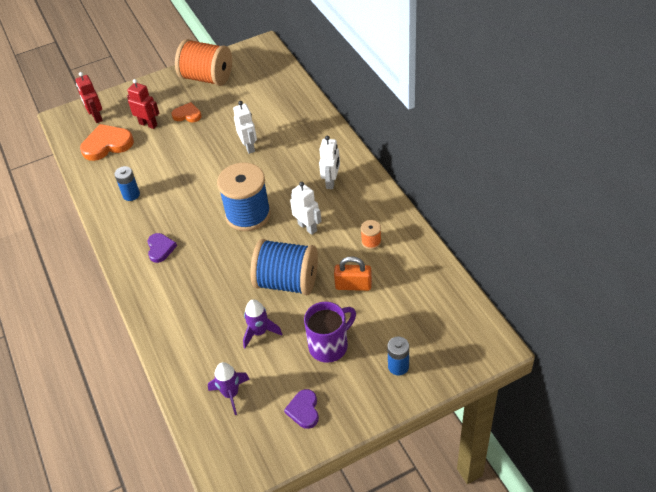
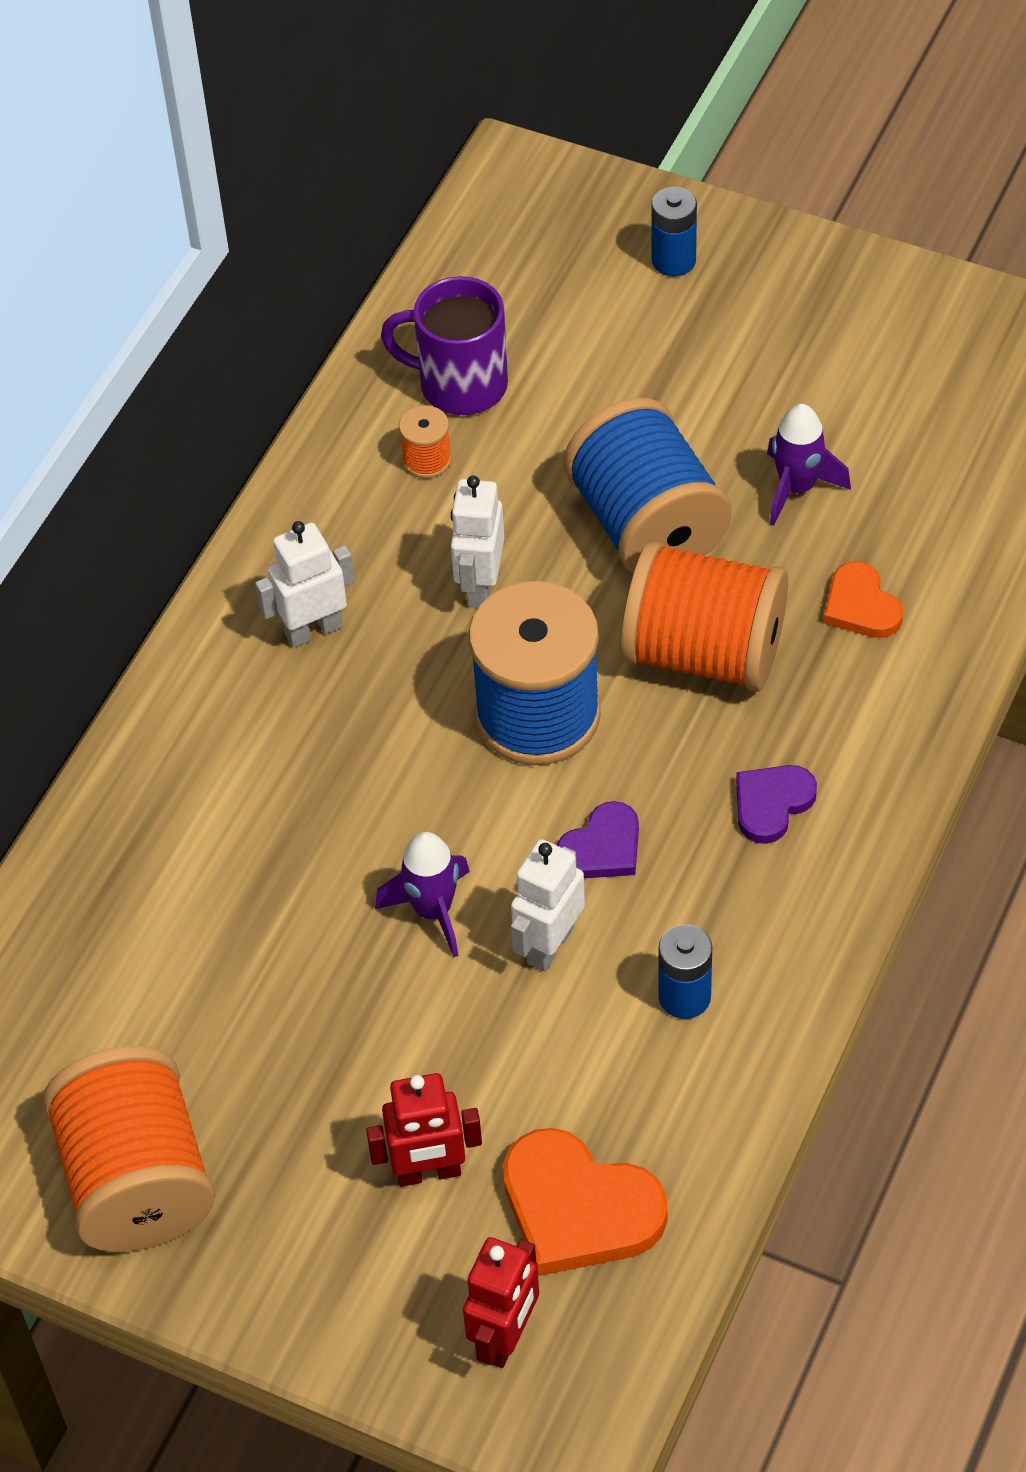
camera: 130 degrees left, 5 degrees up
red robot [127,79,159,129] -> red robot turned 90 degrees counterclockwise [366,1073,482,1187]
orange heart [171,102,202,122] -> orange heart moved to [823,561,903,638]
purple rocket [208,362,250,415] -> purple rocket moved to [375,832,470,957]
white robot [233,101,257,154] -> white robot moved to [511,839,585,972]
purple heart [284,389,319,429] -> purple heart moved to [557,801,639,878]
purple mug [304,302,356,363] -> purple mug moved to [381,276,508,415]
orange padlock [334,256,372,291] -> none
none -> orange spool [620,541,788,692]

